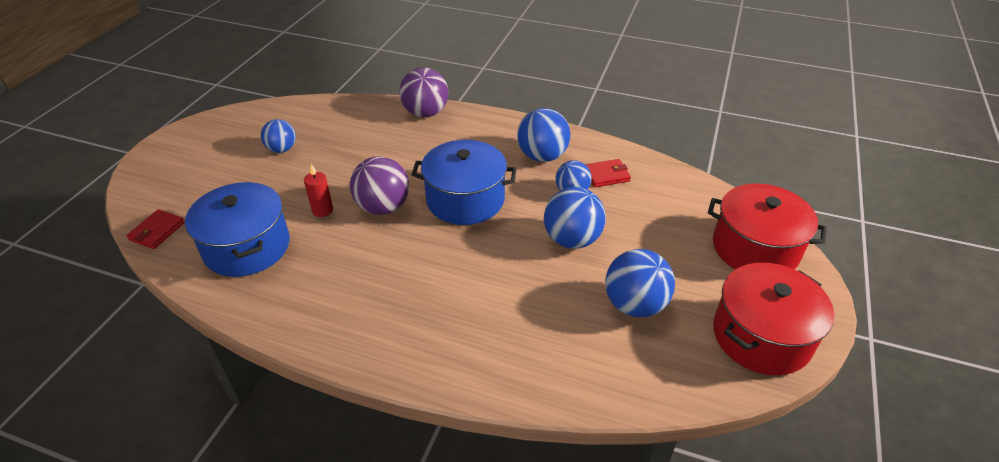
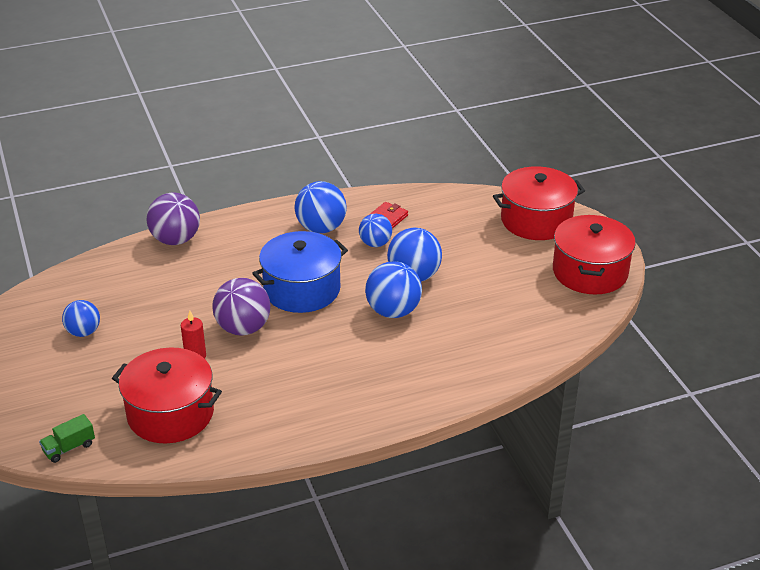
camera: 40 degrees left, 5 degrees down
red wallet [126,209,185,249] -> green truck [39,414,95,463]
blue pot [185,182,290,277] -> red pot [112,347,222,443]
blue ball [605,249,675,317] -> blue ball moved to [365,261,422,318]

